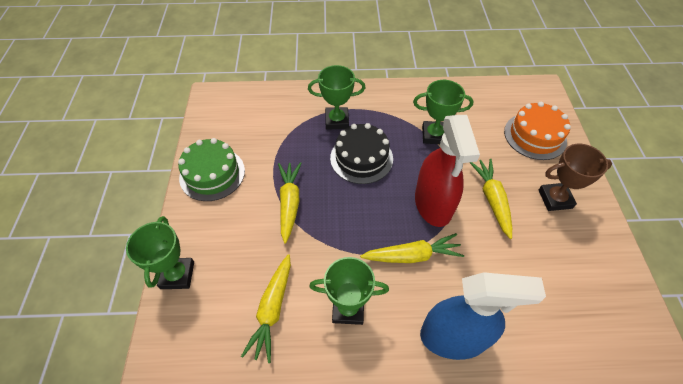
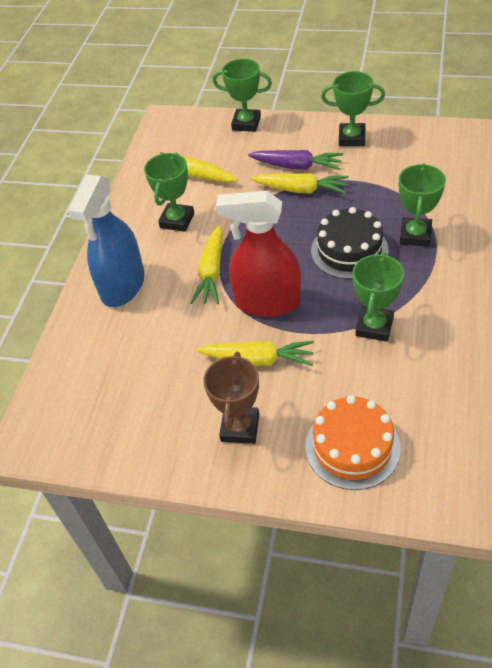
camera: 110 degrees right, 5 degrees down
green cake [178,138,245,201] -> green trophy [321,71,385,146]
none -> purple carrot [248,150,343,170]

